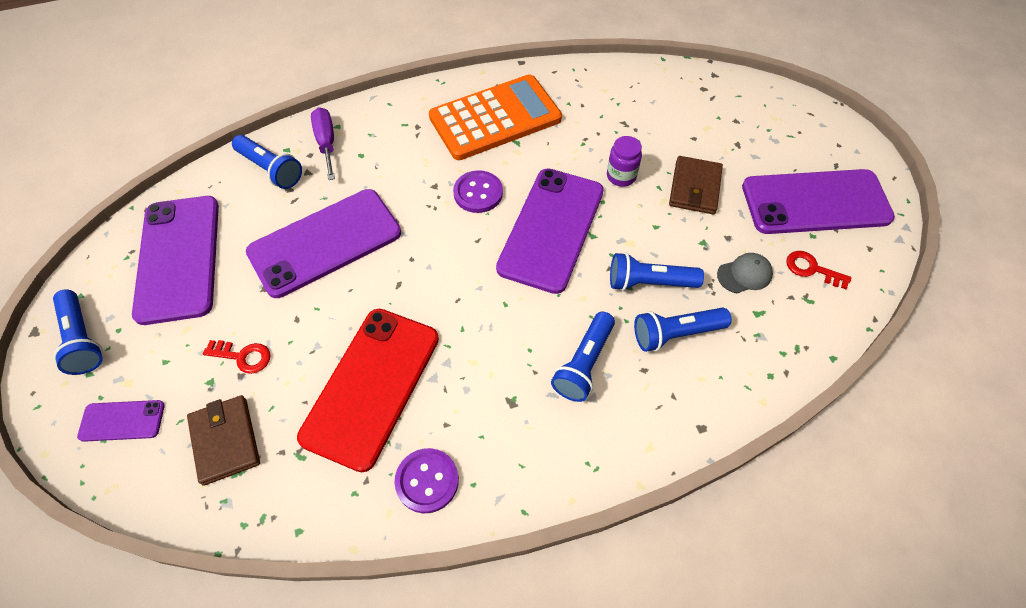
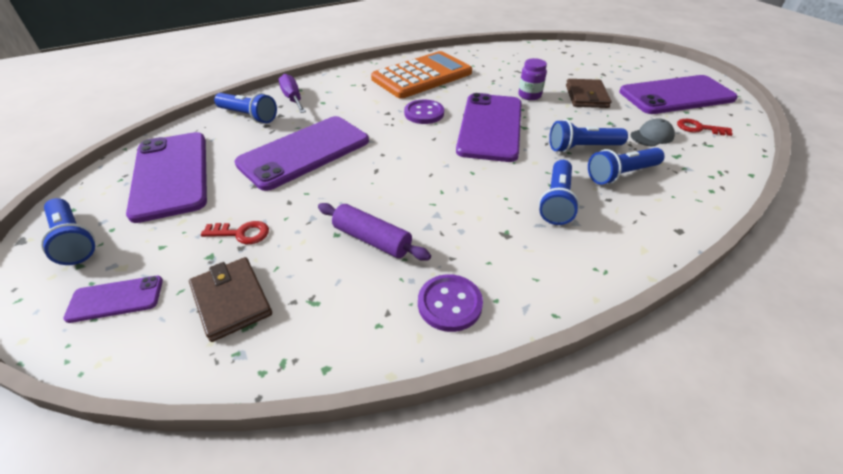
camera: 10 degrees left, 15 degrees down
red phone [297,309,439,472] -> purple rolling pin [318,203,431,261]

